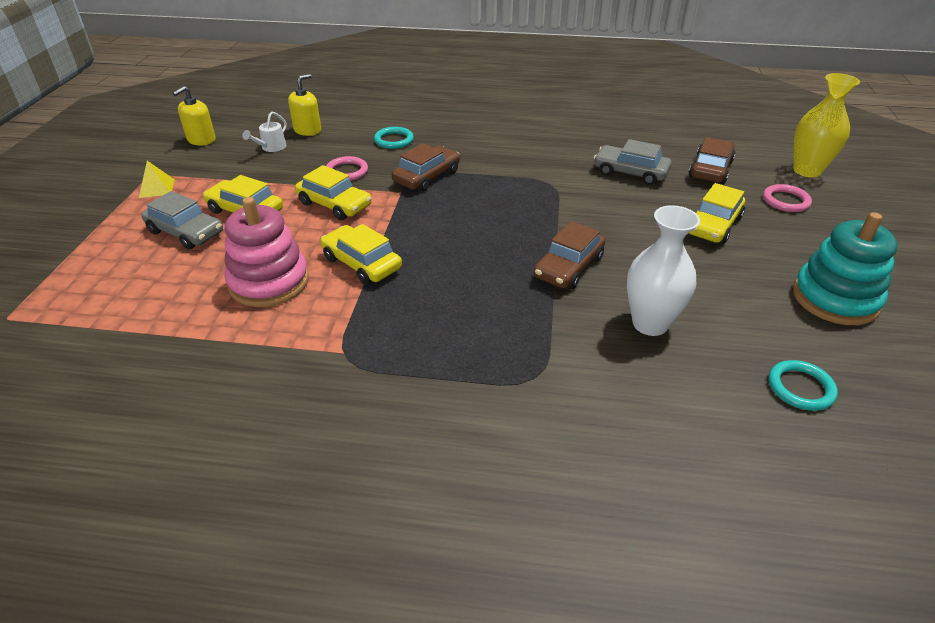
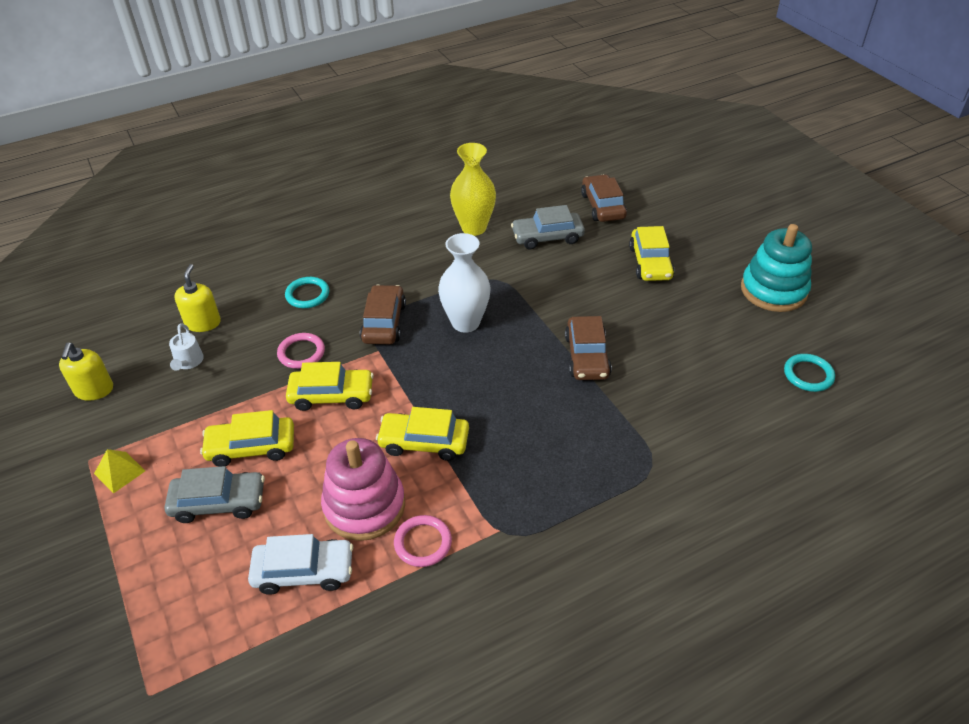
camera: 35 degrees left, 5 degrees up
white vase [627,205,700,336] -> white vase moved to [438,233,490,333]
pink ring [763,184,812,212] -> pink ring moved to [394,515,452,567]
yellow vase [794,73,860,178] -> yellow vase moved to [450,143,496,236]
none -> white car [248,534,353,595]

